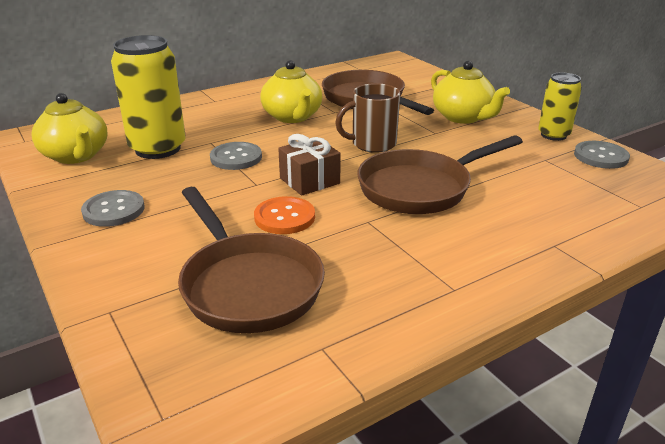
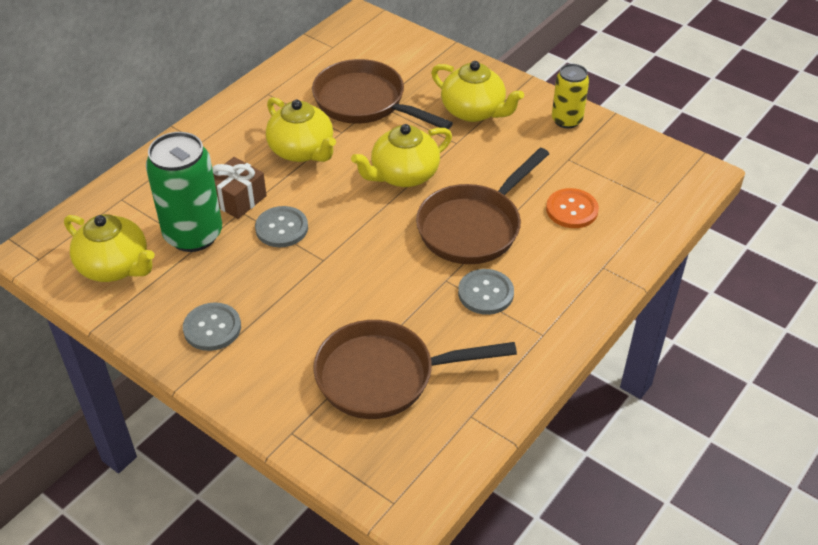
camera: 20 degrees left, 15 degrees up
yellow can [111,35,186,159] -> green can [146,132,222,252]
brown pan [178,187,325,333] -> brown pan turned 135 degrees clockwise [313,320,517,419]
orange button [254,196,315,234] -> orange button moved to [546,188,599,228]
brown gift [278,134,341,196] -> brown gift moved to [212,157,267,219]
brown mug [335,83,401,153] -> yellow teapot [351,124,452,187]
grey button [574,141,630,169] -> grey button moved to [458,269,514,315]

